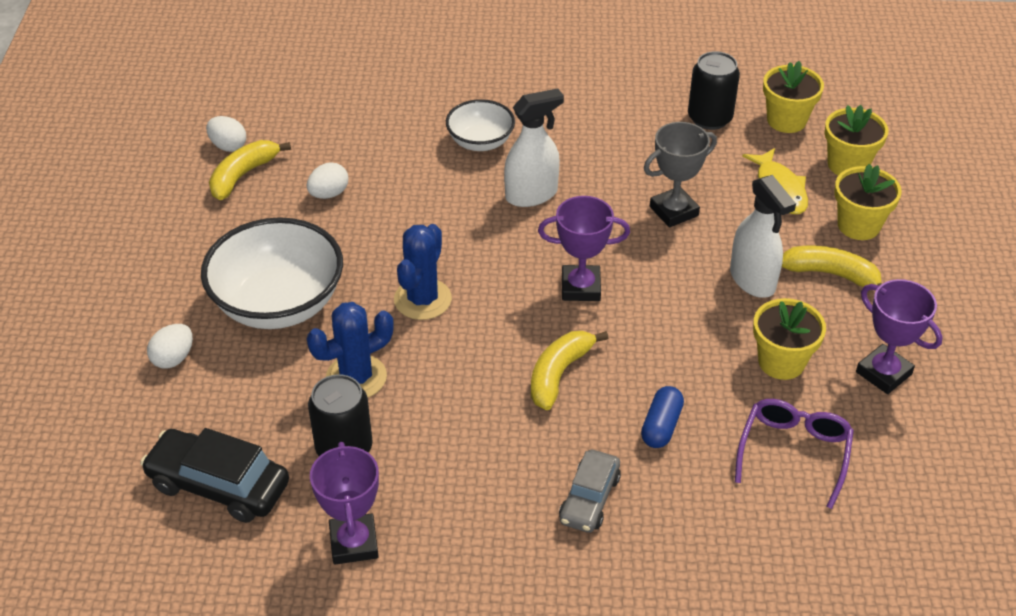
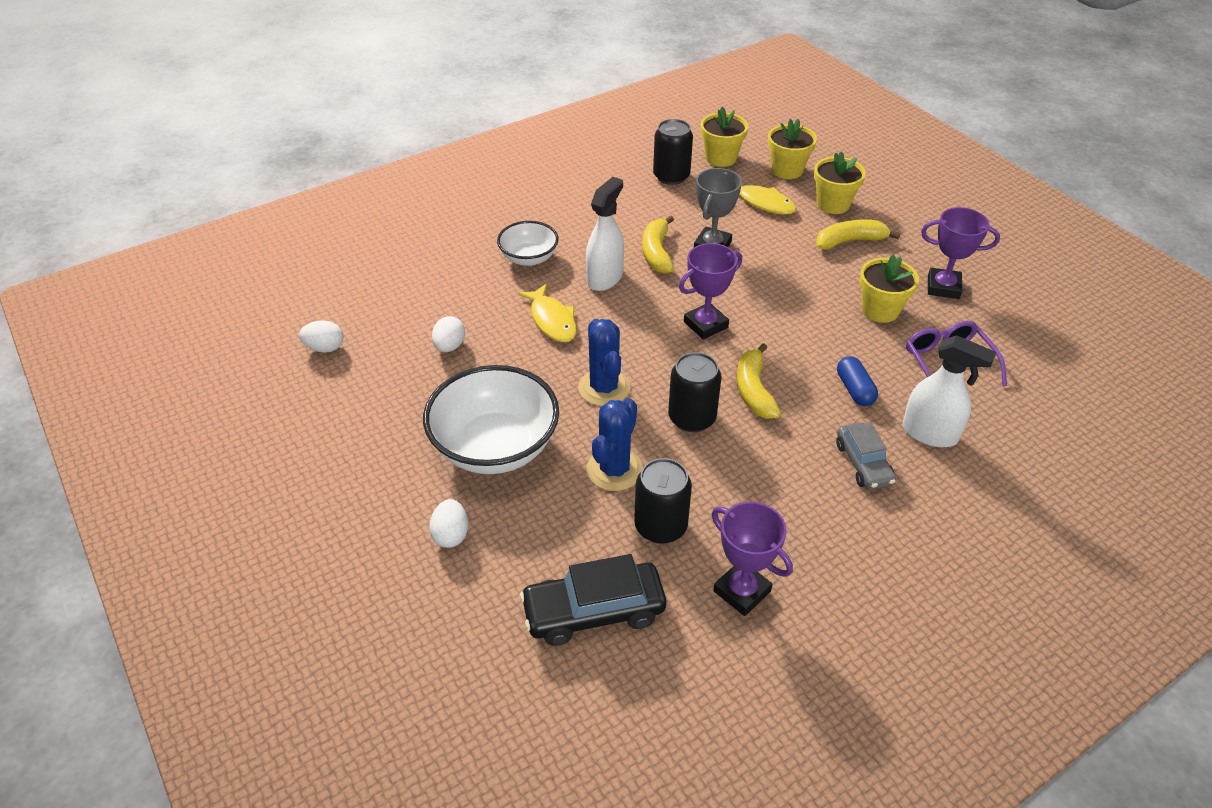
camera: 35 degrees left, 0 degrees up
yellow banana [209,140,291,200] -> yellow banana moved to [642,215,674,274]
white spray bottle [730,175,796,298] -> white spray bottle moved to [902,335,996,447]
none -> yellow fish [517,284,577,342]
none -> black can [668,352,722,432]

